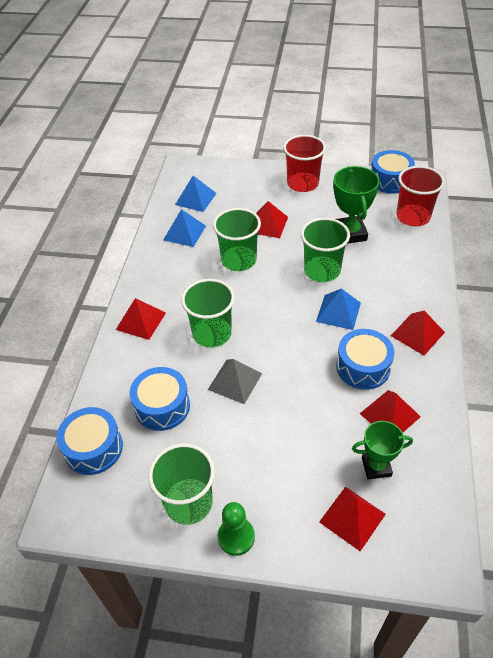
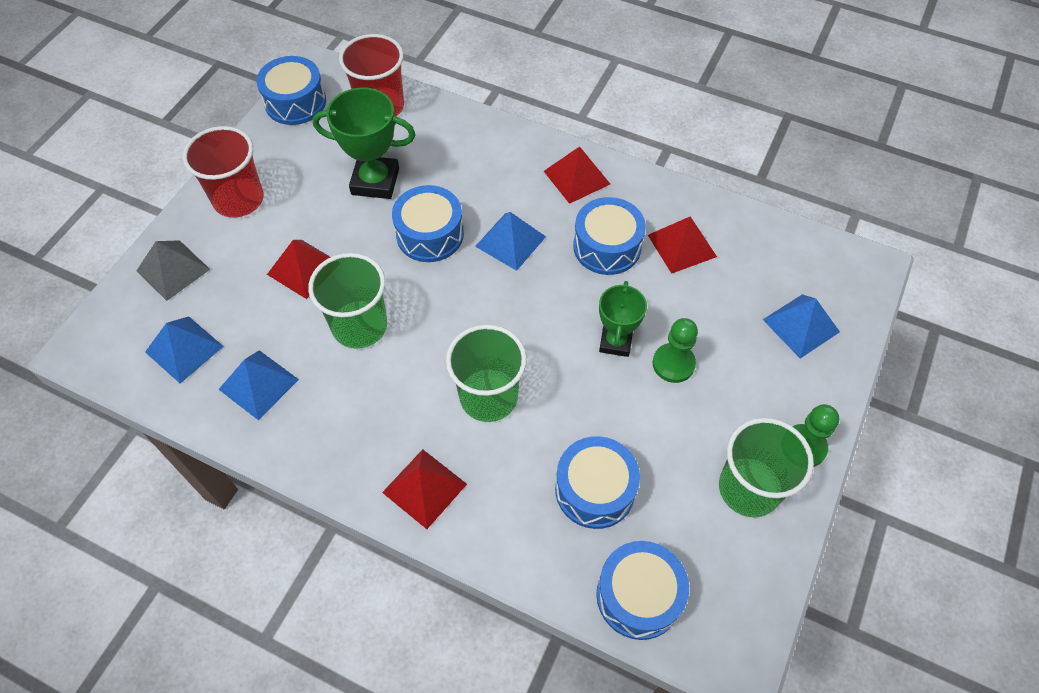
camera: 75 degrees left, 10 degrees up
grey pyramid [208,359,262,404] -> grey pyramid moved to [137,240,210,301]
green cup [301,218,350,282] -> blue drum [392,185,464,262]
red pyramid [319,487,386,551] -> blue pyramid [763,294,840,358]
green trophy [352,421,413,479] -> green trophy moved to [599,281,647,357]
none -> green pawn [653,318,698,383]

